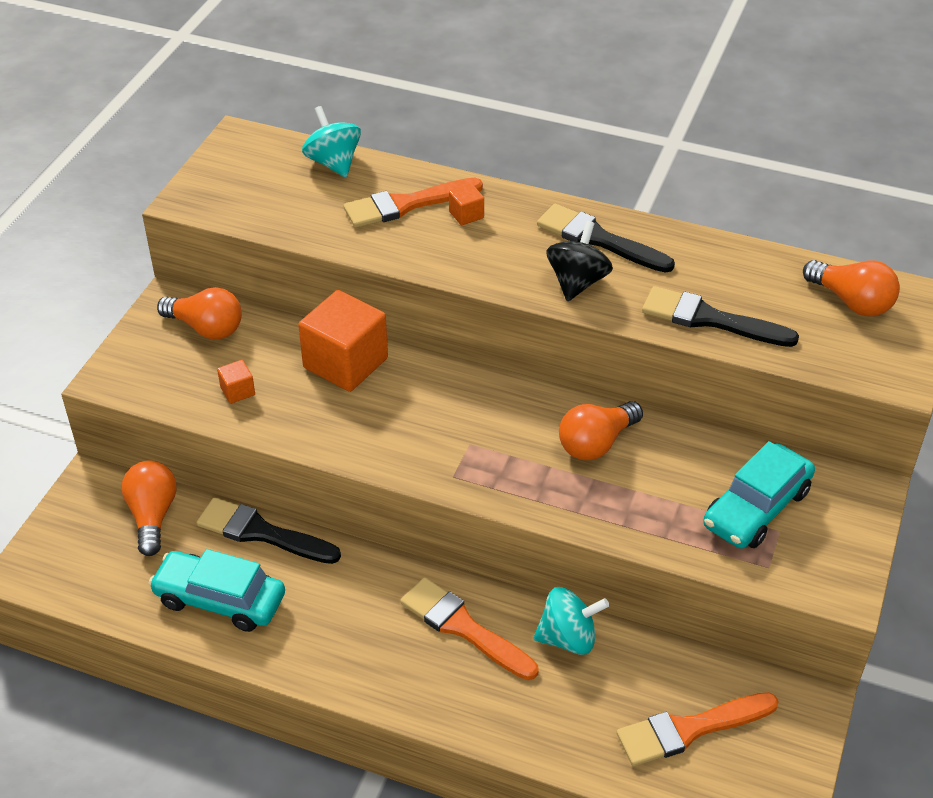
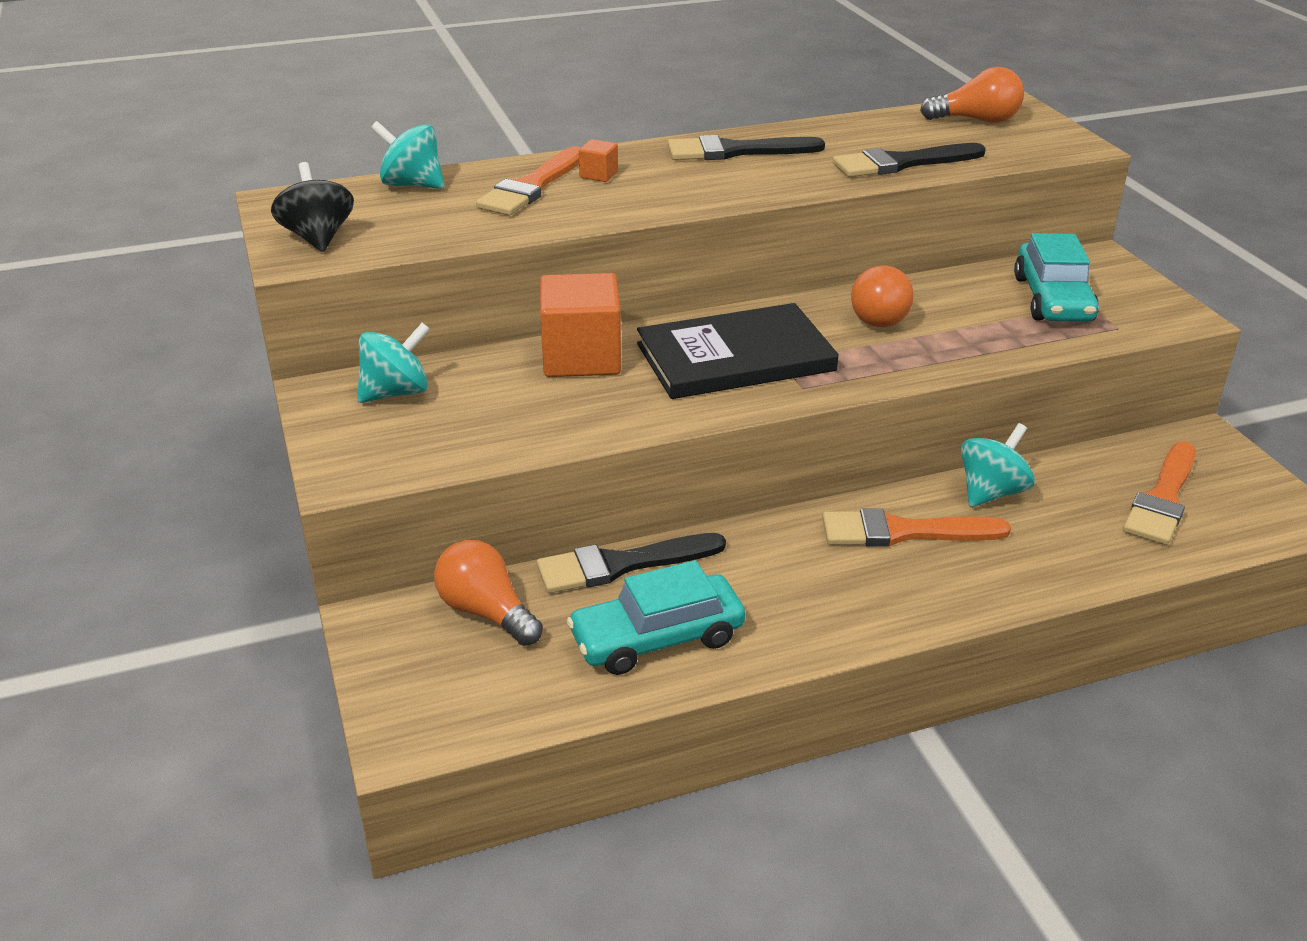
camera: 40 degrees left, 10 degrees down
orange light bulb [157,287,242,340] -> turquoise spinning top [357,322,430,403]
orange cube [217,360,255,404] -> none
black spinning top [546,221,613,301] -> black spinning top moved to [271,162,354,252]
none -> black book [637,303,839,399]

